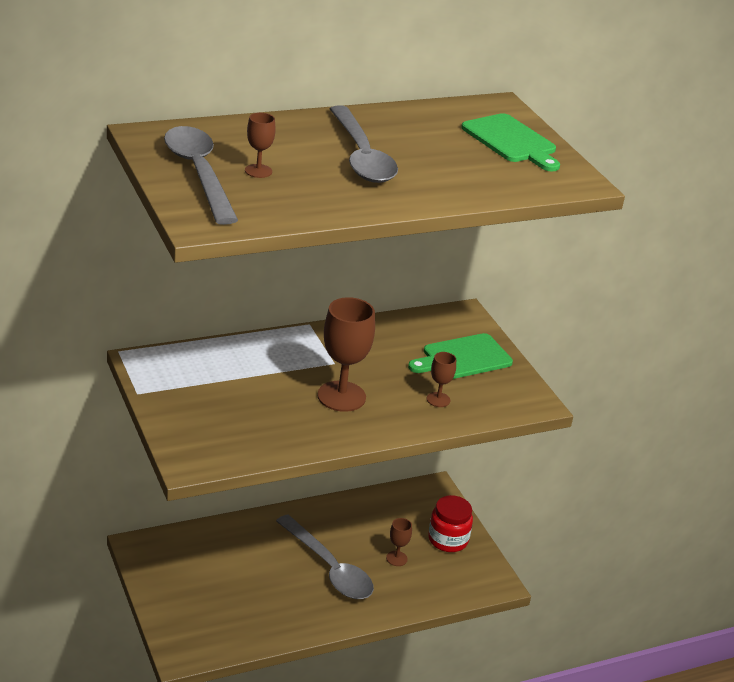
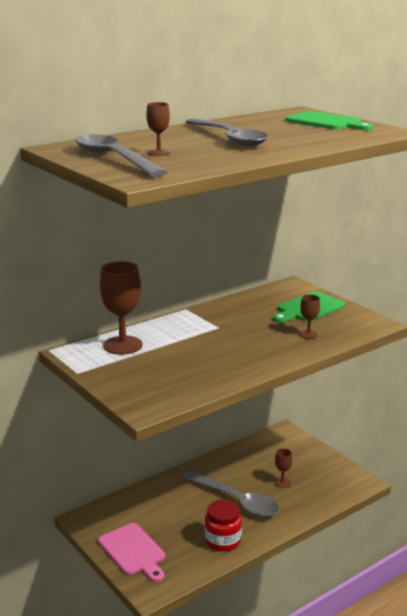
camera: 10 degrees left, 10 degrees down
brown goblet [317,297,375,412] -> brown goblet moved to [100,261,143,355]
red jar [428,495,473,552] -> red jar moved to [205,499,242,551]
none -> pink cutting board [98,523,165,582]

